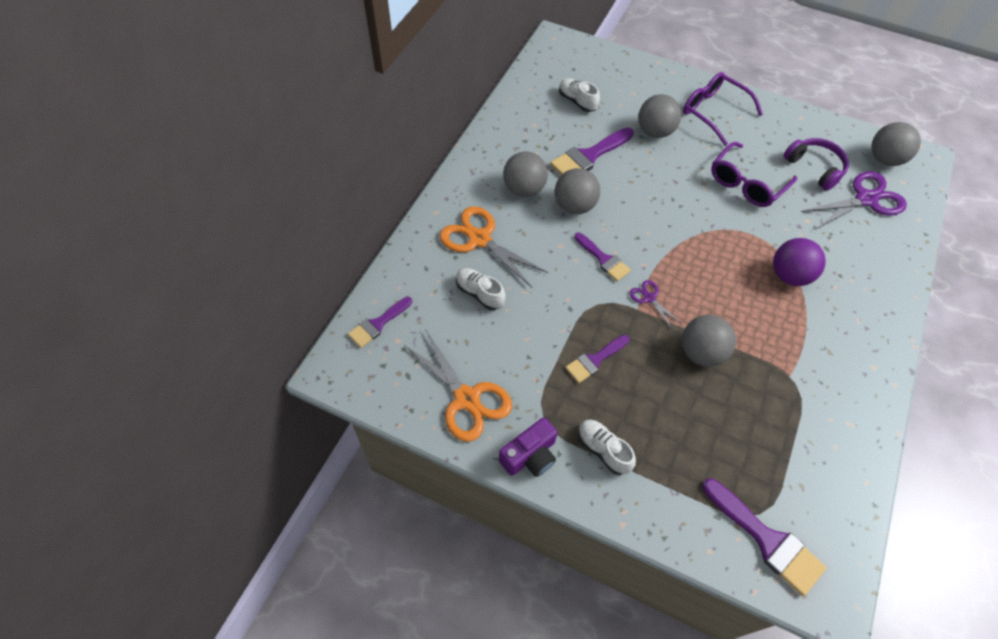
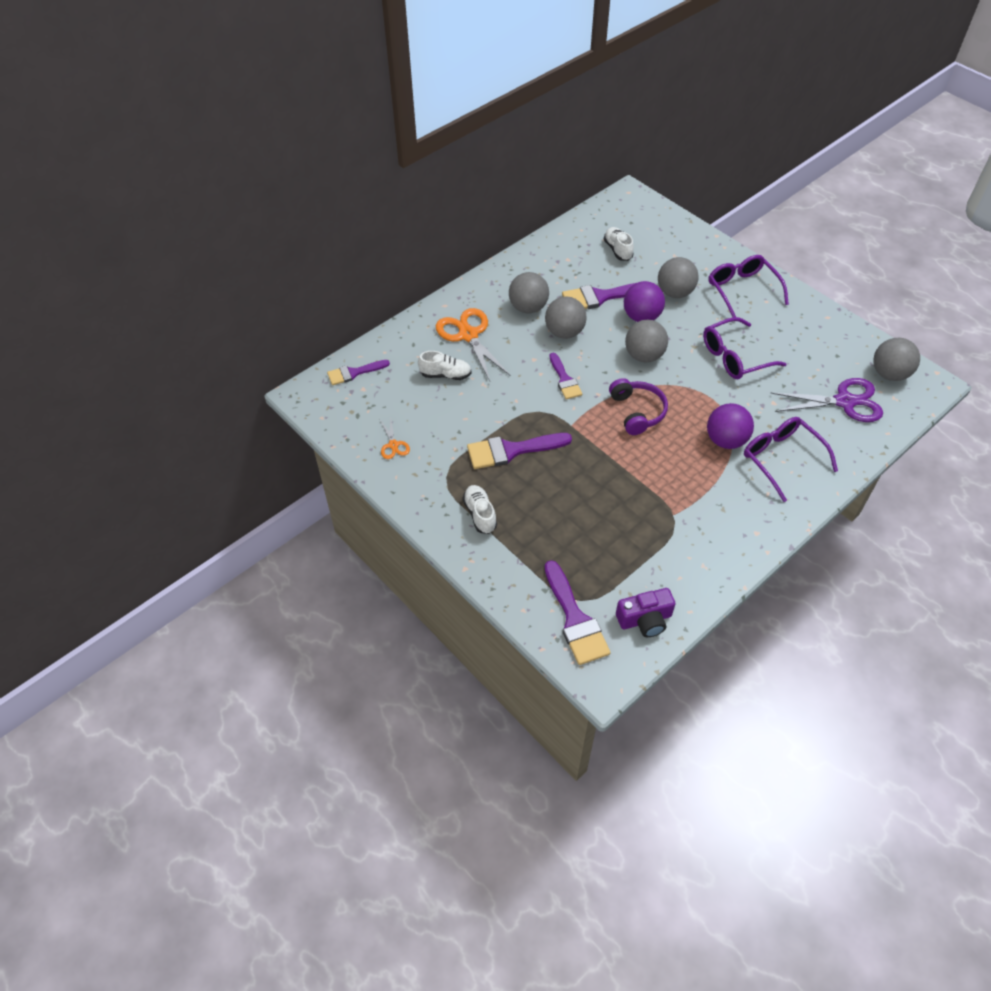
camera: 25 degrees right, 5 degrees down
orange scissors [404,329,512,442] -> orange scissors [380,419,410,459], size x0.49
white shoe [456,268,505,310] -> white shoe turned 120 degrees clockwise [418,351,472,380]
purple camera [499,417,557,477] -> purple camera moved to [616,588,675,637]
purple brush [565,335,630,383] -> purple brush [467,433,572,469], size x1.58
purple scissors [630,280,681,329] -> none
grey ball [682,315,736,366] -> grey ball moved to [625,319,668,363]
purple headphones [784,138,849,191] -> purple headphones moved to [609,378,668,435]
none -> purple ball [624,281,665,322]
none -> purple glasses [744,417,838,502]

